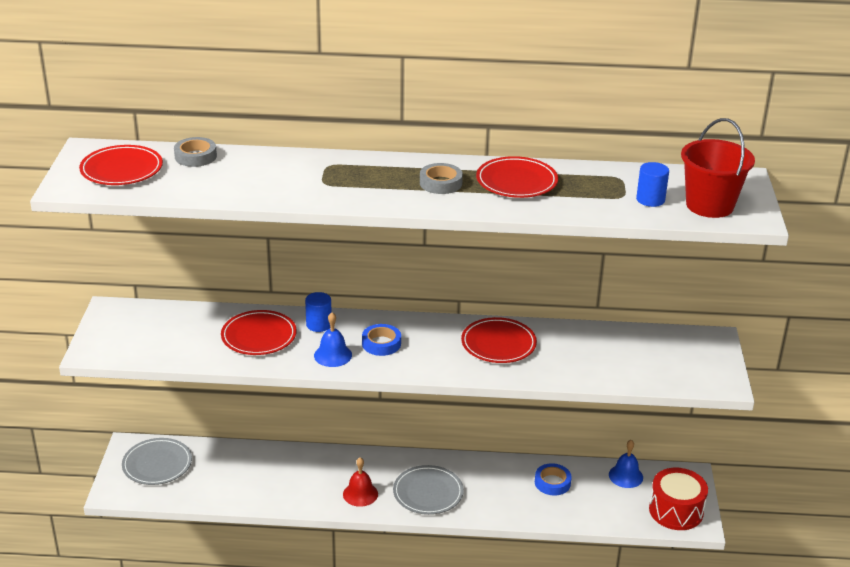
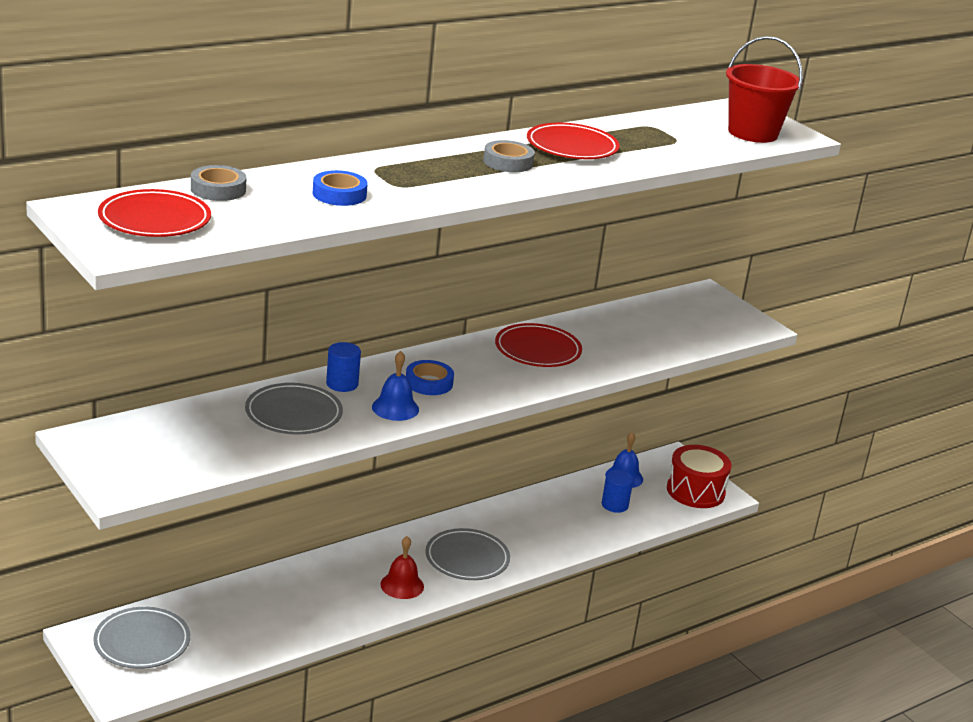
camera: 40 degrees left, 5 degrees down
red plate [221,310,297,355] -> grey plate [245,383,343,435]
blue tape [535,463,572,495] -> blue tape moved to [313,170,368,206]
blue cylinder [636,162,669,207] -> blue cylinder moved to [602,470,633,513]

